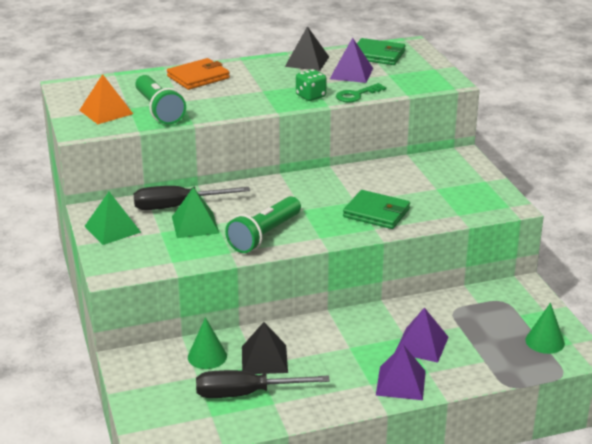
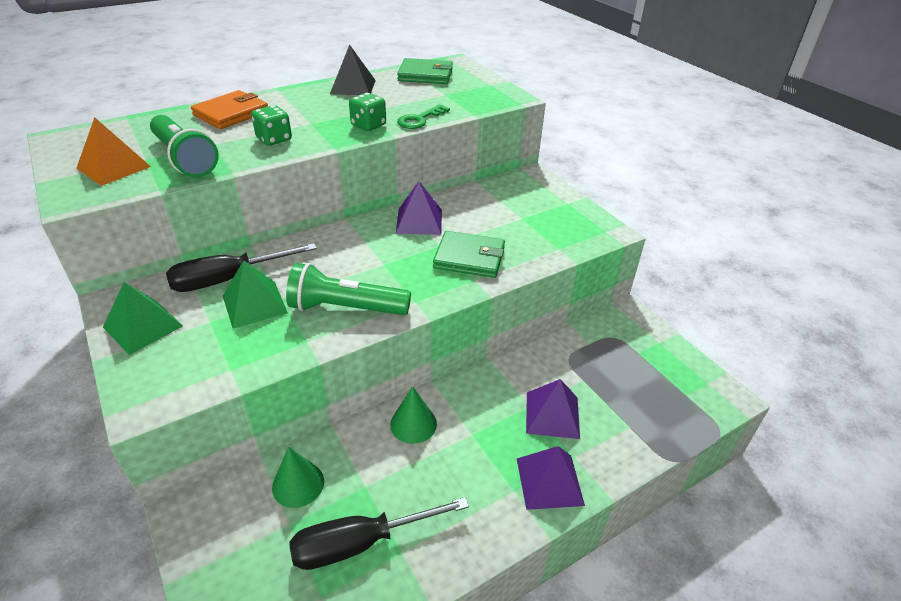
camera: 15 degrees left, 10 degrees up
green flashlight [225,196,301,253] -> green flashlight turned 75 degrees clockwise [286,263,411,315]
black pyramid [242,322,288,374] -> none
purple pyramid [330,38,373,83] -> purple pyramid moved to [396,181,442,235]
green cone [525,303,565,354] -> green cone moved to [390,386,437,444]
none -> green dice [251,105,292,146]

